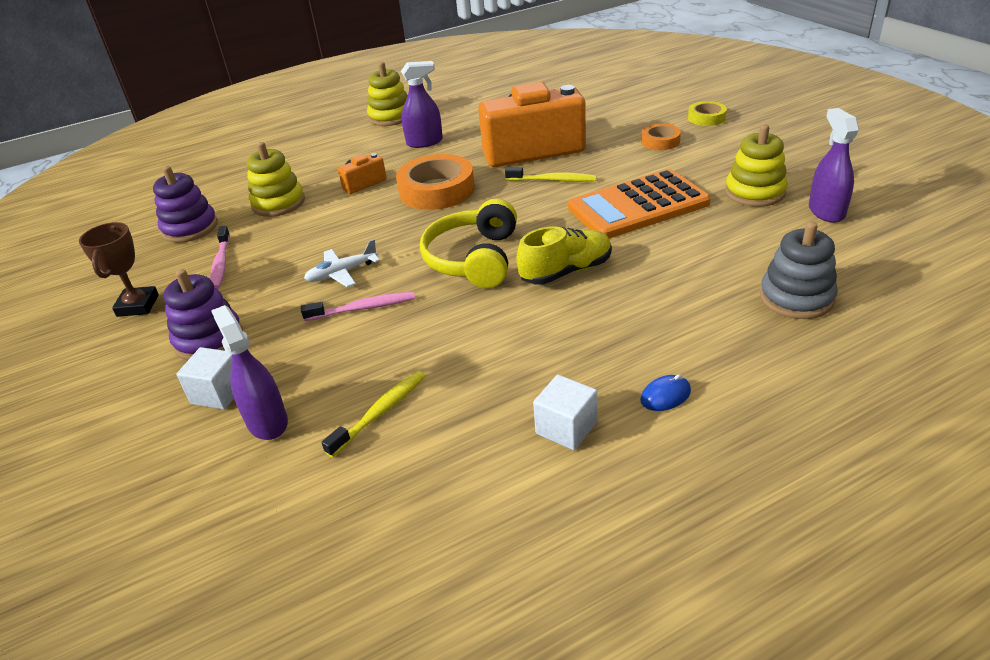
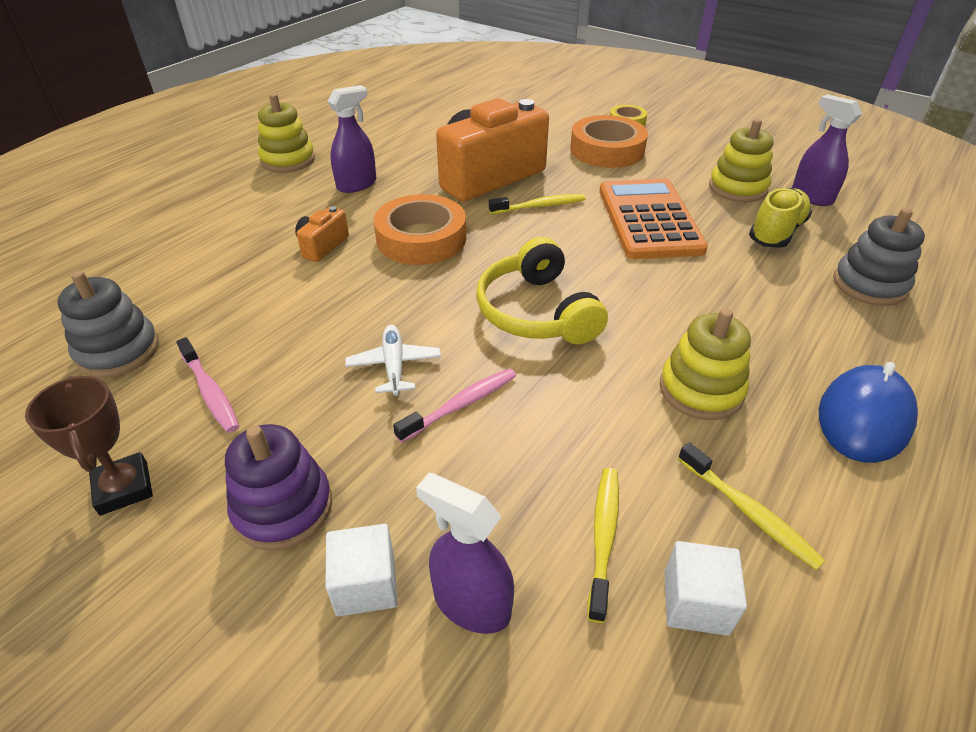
camera: 30 degrees left, 5 degrees up
purple stacking toy [153,166,218,243] -> grey stacking toy [58,271,159,378]
yellow stacking toy [247,142,305,217] -> yellow stacking toy moved to [660,308,751,420]
white plane [304,239,380,287] -> white plane turned 135 degrees clockwise [345,325,441,396]
yellow shoe [516,226,612,285] -> yellow shoe moved to [749,188,812,248]
white cube [533,375,597,450] -> white cube moved to [665,541,747,636]
orange calculator [568,169,711,239] -> orange calculator turned 135 degrees clockwise [599,179,708,259]
blue mouse [640,374,691,411] -> blue mouse [819,362,918,463], size x2.16
orange tape [641,124,681,150] -> orange tape [570,115,648,168], size x1.89
none -> yellow toothbrush [678,443,826,570]

